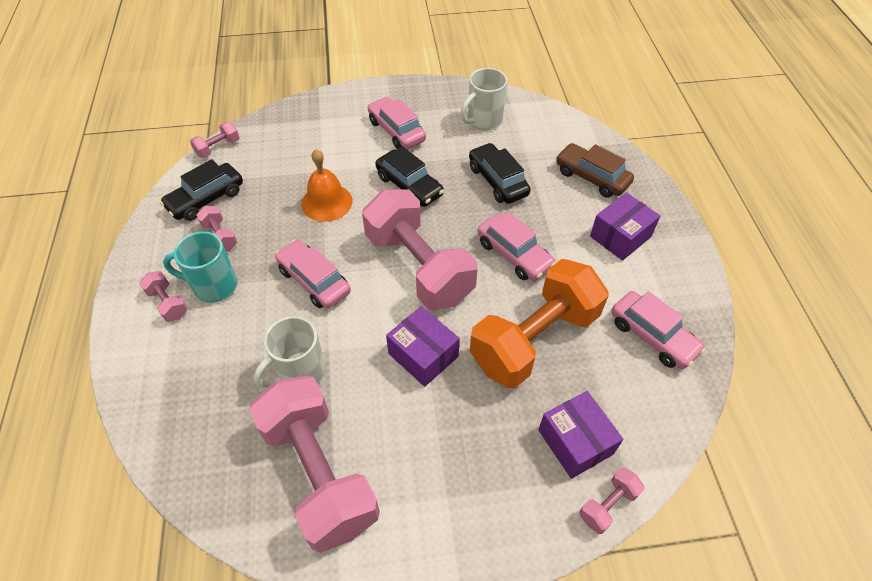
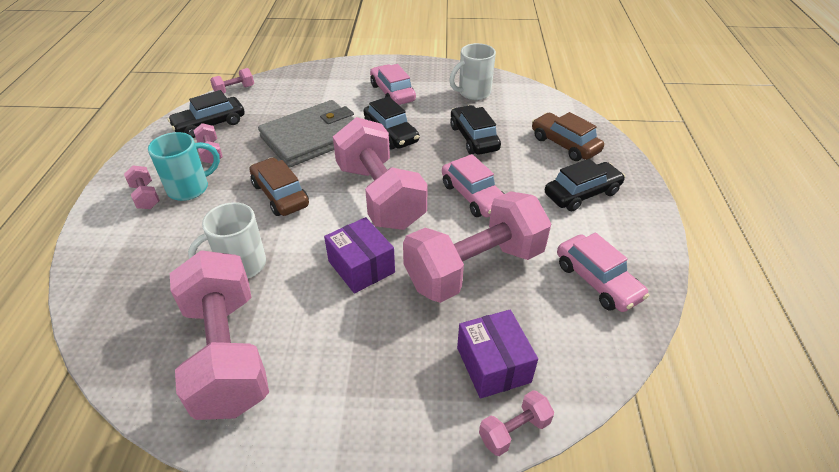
camera: 10 degrees right, 10 degrees down
turquoise mug [163,231,237,303] -> turquoise mug turned 135 degrees clockwise [148,132,220,201]
pink car [275,240,351,309] -> brown car [250,158,309,216]
orange bell [301,149,352,222] -> grey wallet [258,100,354,168]
orange dumbbell [470,259,609,388] -> pink dumbbell [403,191,551,303]
purple box [590,192,660,261] -> black car [545,159,625,211]

